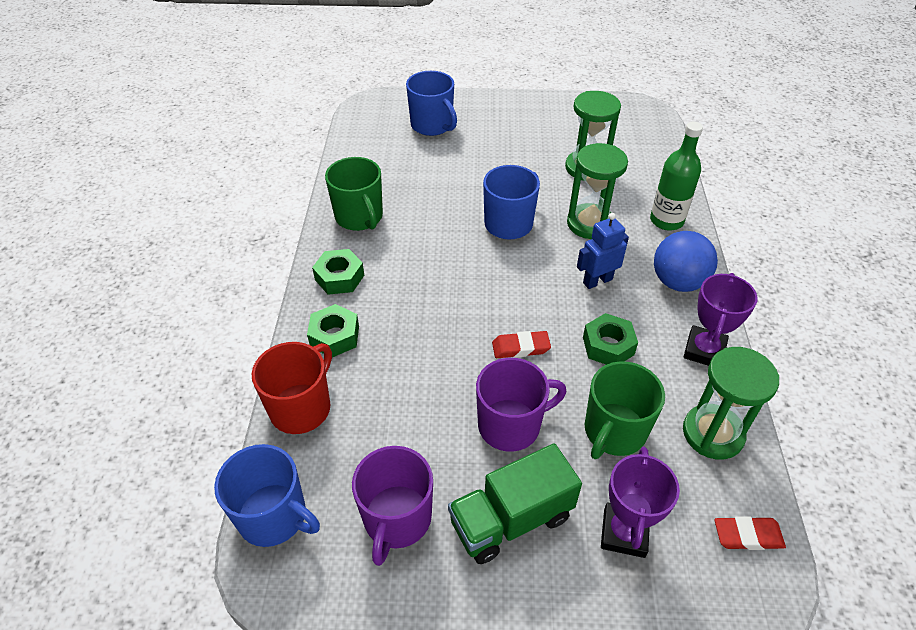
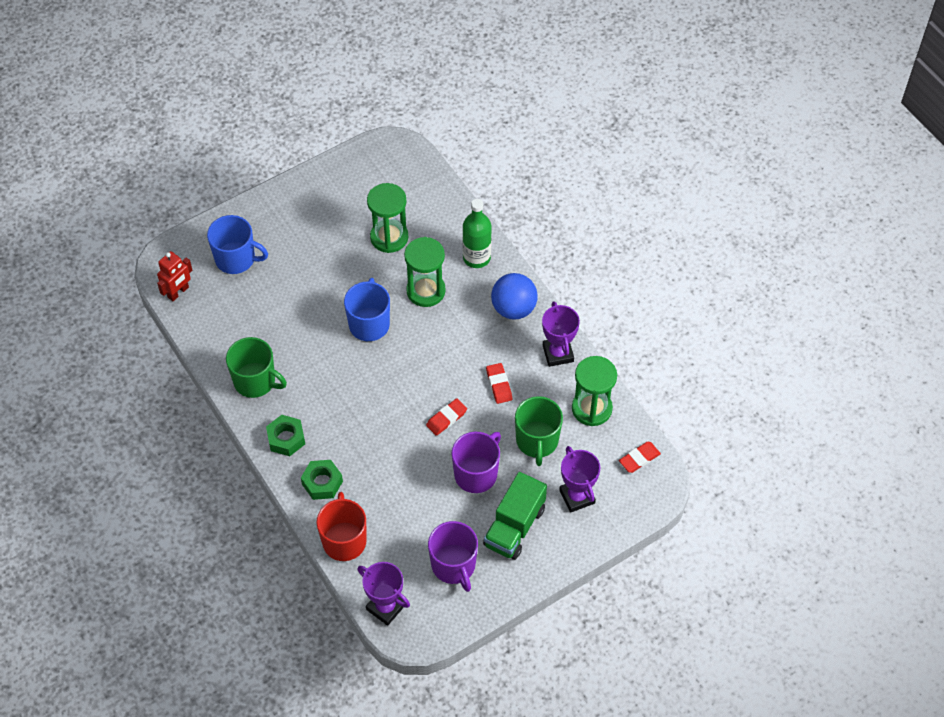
camera: 35 degrees left, 10 degrees up
blue mug [214,444,320,547] -> purple trophy [357,562,410,626]
blue robot [577,213,629,289] -> none
green nut [583,313,638,365] -> red eraser [486,363,512,404]
none -> red robot [157,251,192,301]

